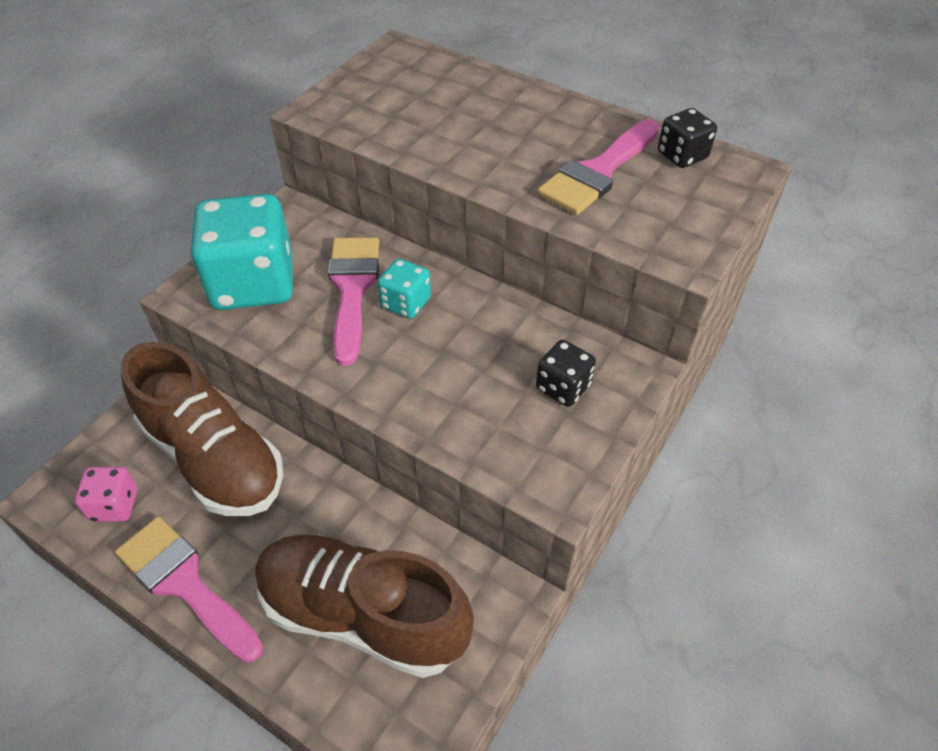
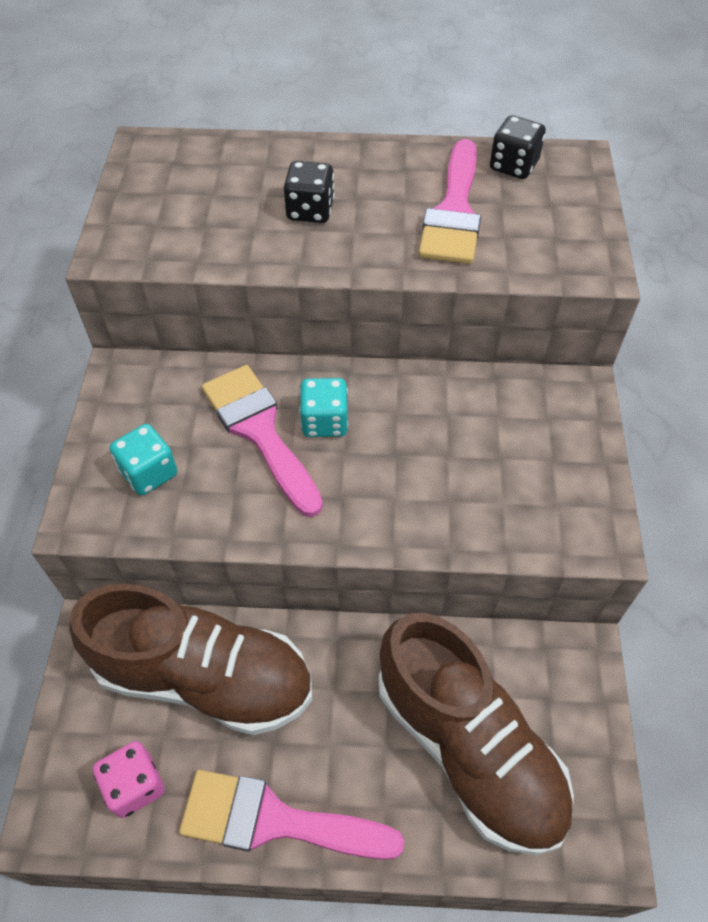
camera: 30 degrees left, 5 degrees up
turquoise dice [190,194,293,310] -> turquoise dice [110,424,177,495], size x0.48
brown shoe [255,534,474,678] -> brown shoe turned 120 degrees counterclockwise [379,613,574,855]
black dice [536,340,596,407] -> black dice moved to [284,161,334,223]

